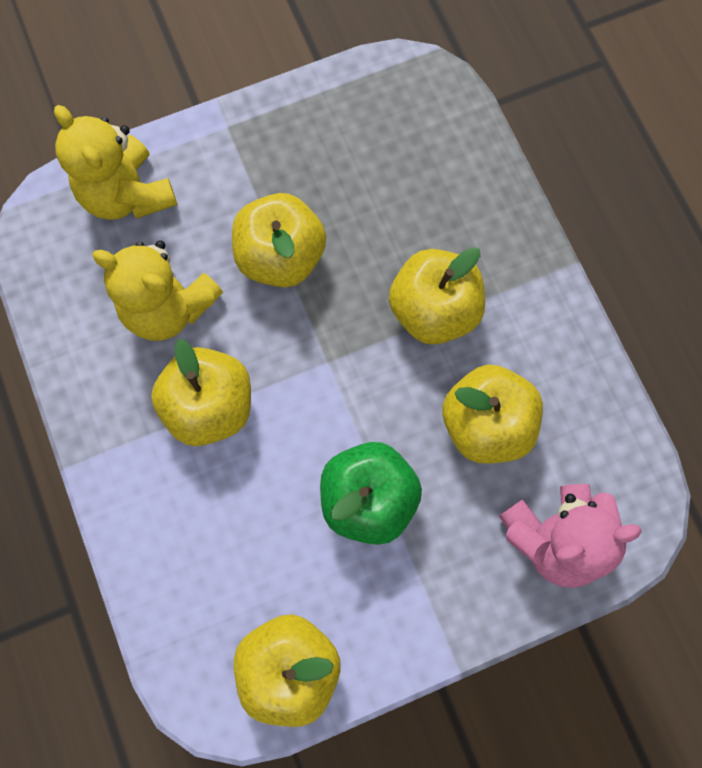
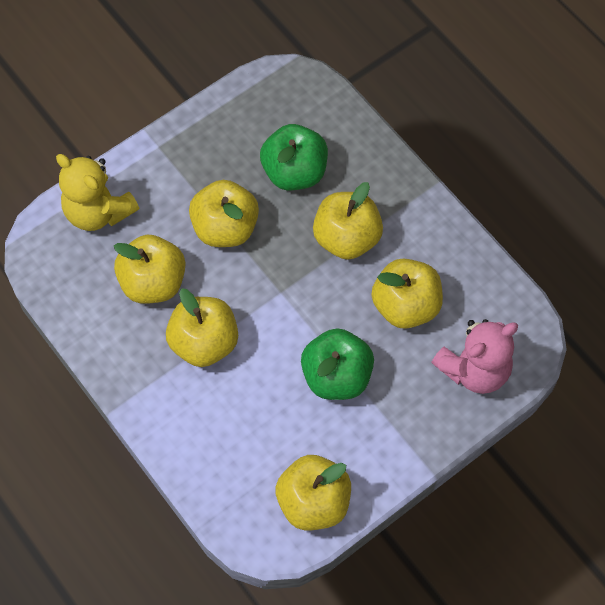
camera: 15 degrees left, 10 degrees down
yellow teddy bear [92,240,223,341] -> yellow apple [114,235,185,304]
none -> green apple [260,124,328,190]

